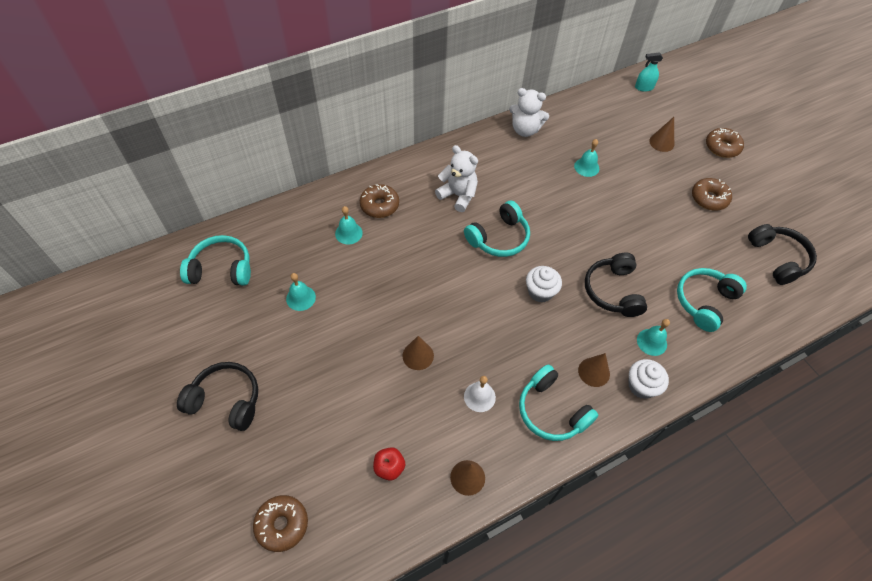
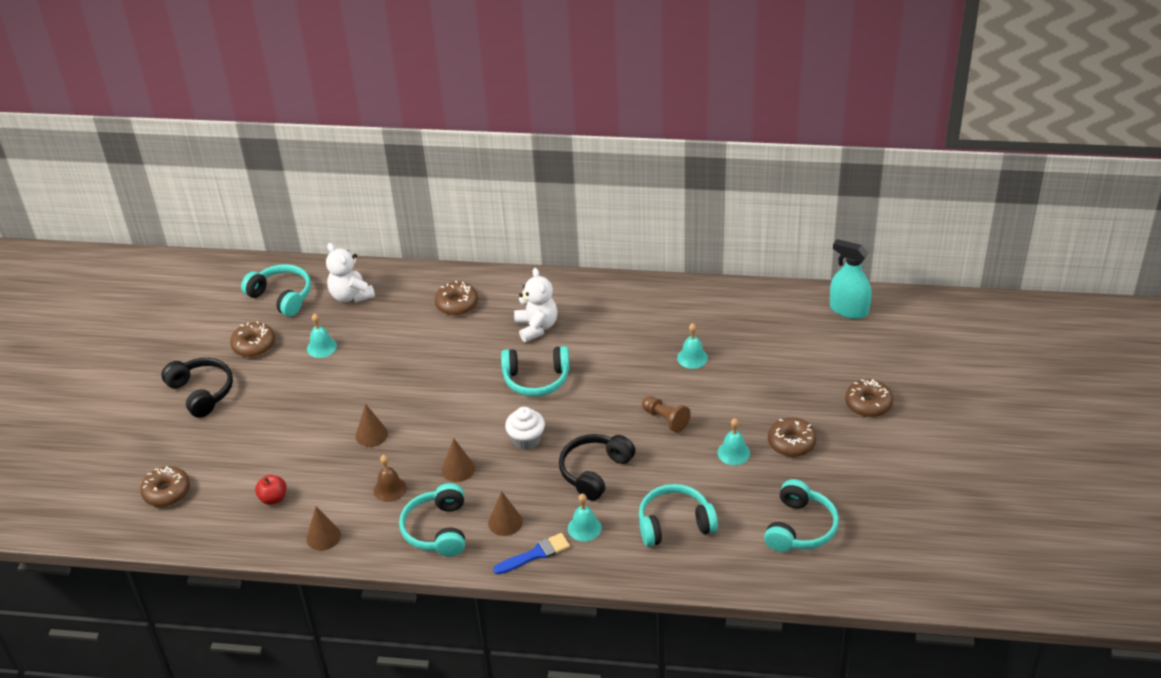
camera: 40 degrees right, 15 degrees down
turquoise bell [335,206,363,245] -> turquoise bell moved to [717,418,750,465]
white bell [464,376,496,412] -> brown bell [374,455,407,502]
white teddy bear [509,88,549,137] -> white teddy bear moved to [326,243,375,303]
white cupcake [629,359,669,399] -> blue brush [493,533,570,574]
turquoise spray bottle [635,52,663,92] -> turquoise spray bottle [830,239,872,319], size x1.59
brown cone [649,117,674,152] -> brown cone moved to [442,438,475,482]
black headphones [748,224,817,285] -> turquoise headphones [764,479,839,552]
none -> brown donut [230,321,275,357]
none -> brown pawn [642,396,691,433]

